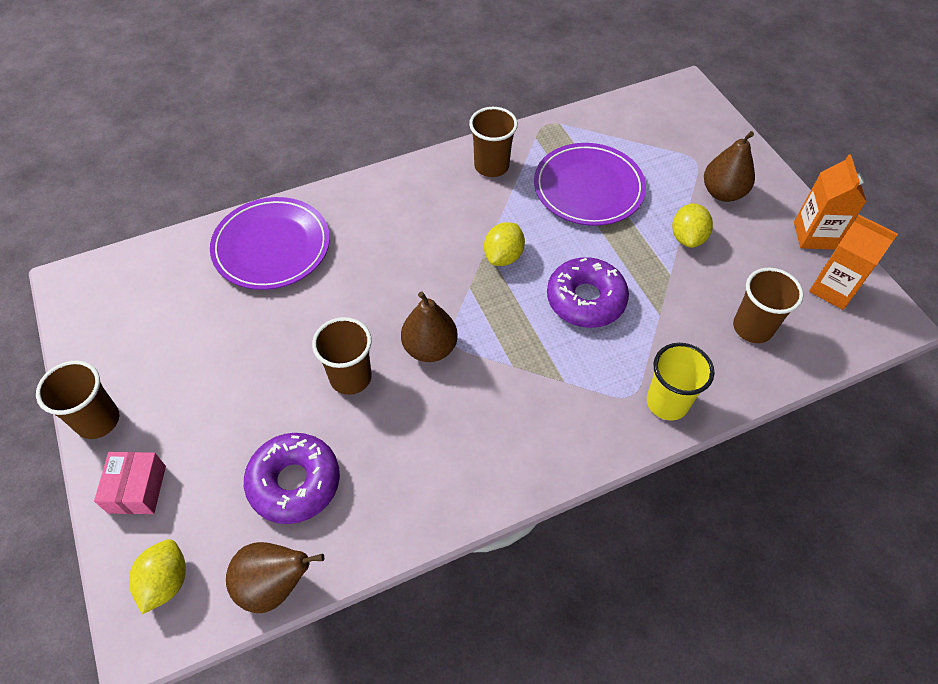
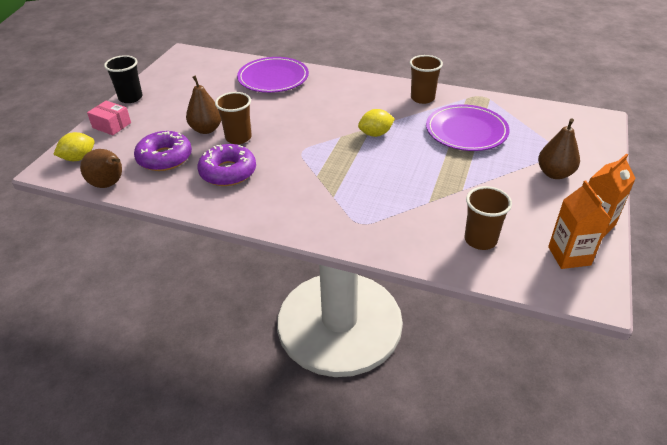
camera: 45 degrees right, 15 degrees down
brown cup [36,360,119,439] -> black cup [104,55,143,103]
pink box [94,452,166,514] -> pink box turned 75 degrees clockwise [87,101,131,135]
brown pear [401,291,458,362] -> brown pear moved to [186,75,221,134]
purple donut [547,257,629,328] -> purple donut moved to [198,144,256,186]
yellow cup [647,343,714,420] -> none
yellow lemon [672,204,713,248] -> none

